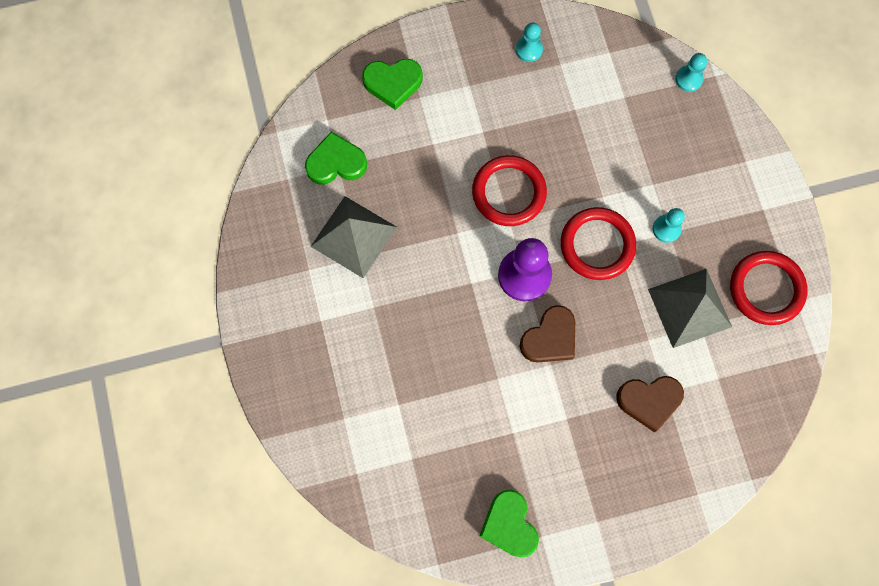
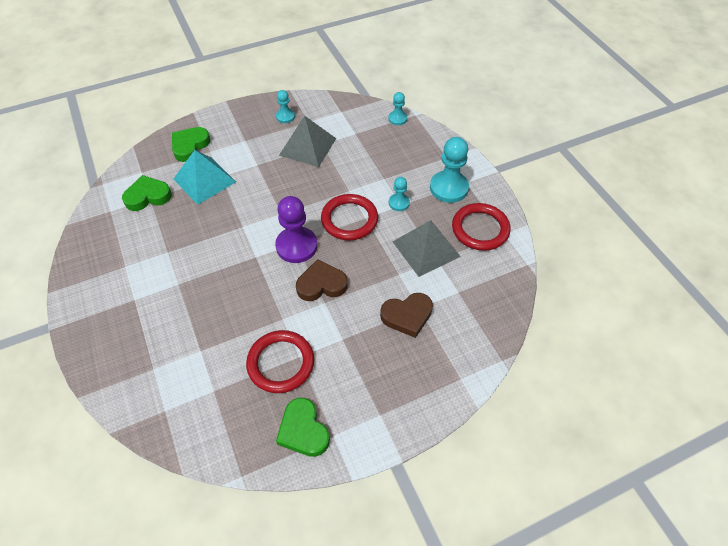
camera: 10 degrees left, 20 degrees down
grey pyramid [311,196,397,278] -> grey pyramid moved to [279,116,336,167]
green heart [362,59,423,110] -> green heart turned 135 degrees clockwise [172,127,210,162]
red ring [472,155,547,226] -> red ring moved to [246,330,314,393]
brown heart [520,305,575,363] -> brown heart turned 135 degrees counterclockwise [296,259,348,301]
none -> turquoise pyramid [174,150,236,205]
none -> turquoise pawn [430,137,469,203]

